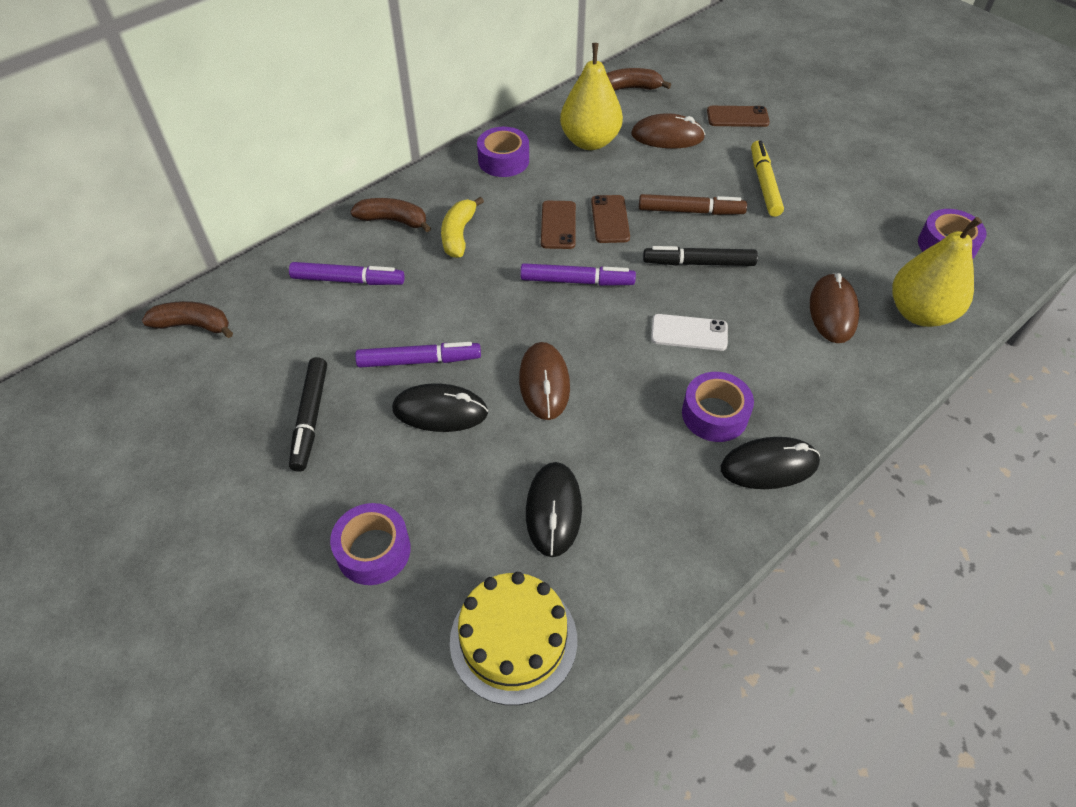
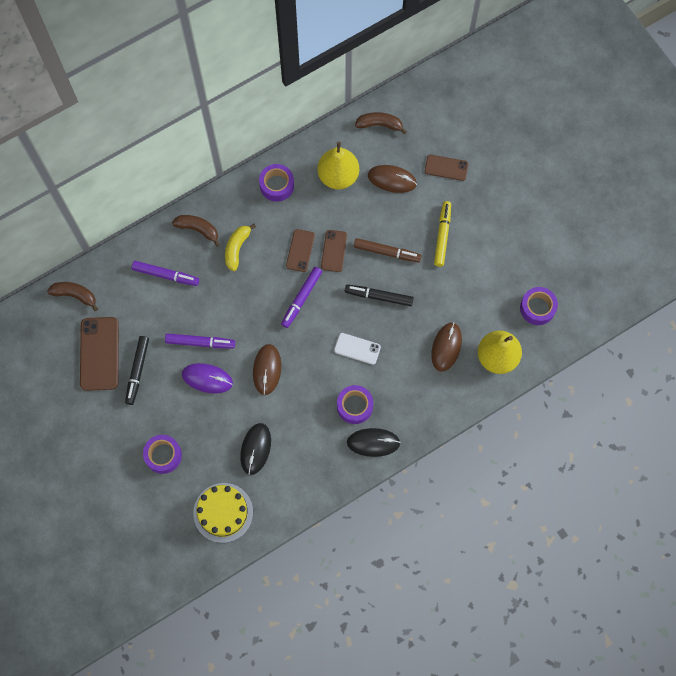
camera: 10 degrees right, 20 degrees up
black mouse [392,383,488,432] -> purple mouse [182,363,233,393]
purple marker [520,263,636,286] -> purple marker turned 105 degrees clockwise [281,267,322,328]
none -> brown phone [80,317,119,391]

